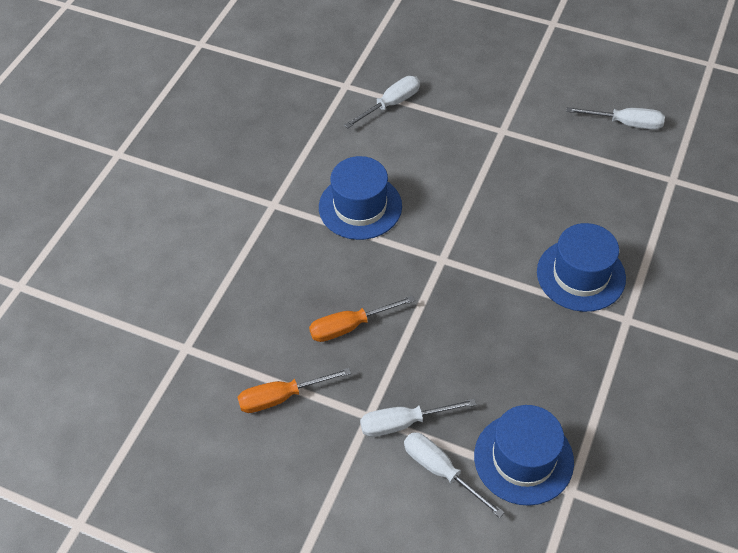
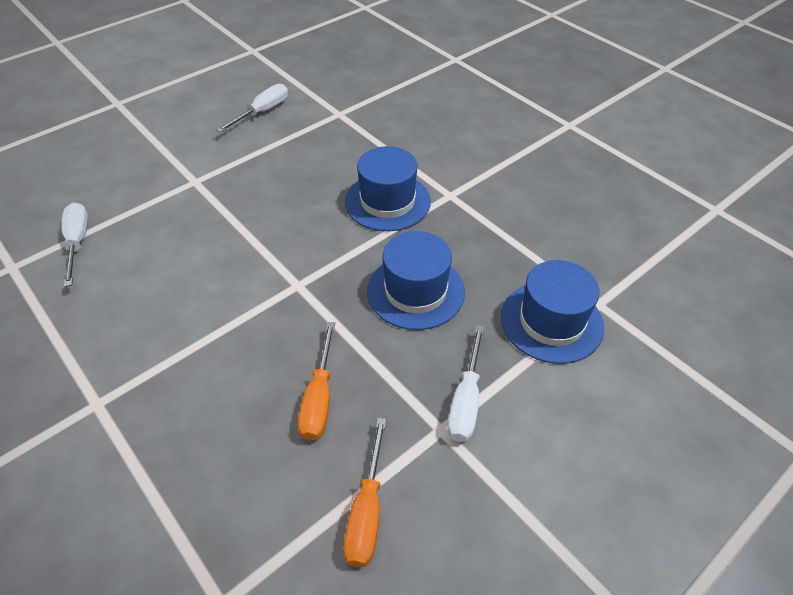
camera: 65 degrees left, 5 degrees down
blue hat [319,156,402,240] -> blue hat moved to [367,231,465,330]
white screwdriver [404,432,505,518] -> none

